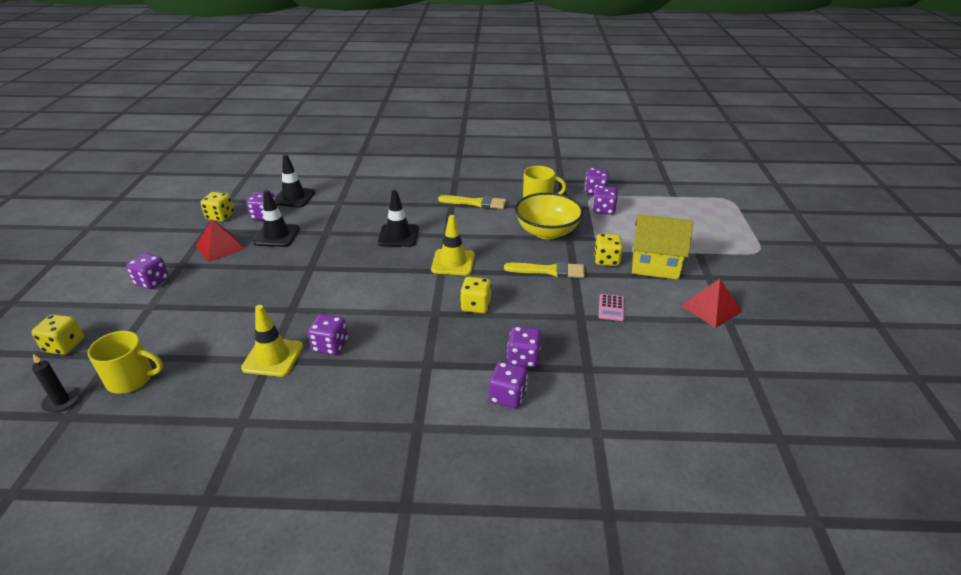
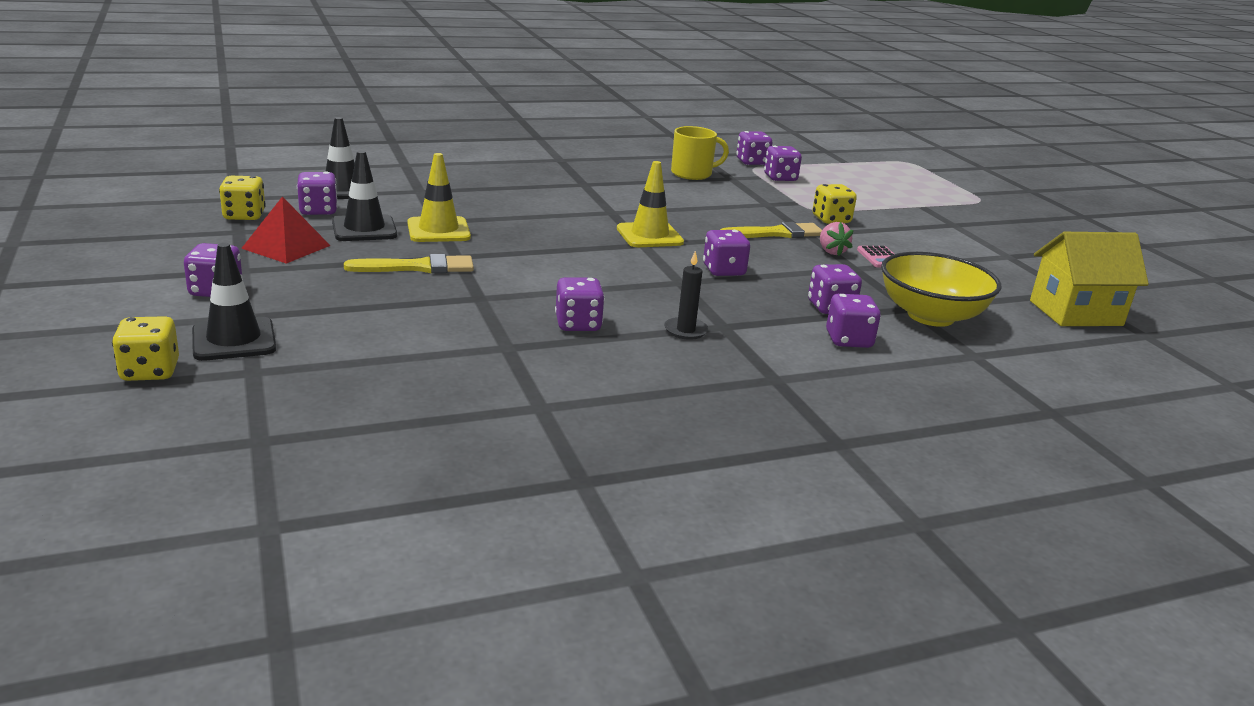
camera: 25 degrees left, 10 degrees down
black candle [32,354,80,413] -> black candle moved to [664,251,709,340]
yellow mug [88,331,163,394] -> none
yellow traffic cone [241,305,303,377] -> yellow traffic cone moved to [407,153,471,242]
black traffic cone [378,190,419,247] -> black traffic cone moved to [192,243,276,361]
yellow brush [438,195,506,209] -> yellow brush moved to [344,254,474,273]
yellow dice [460,277,492,313] -> purple dice [703,230,750,276]
yellow bowl [515,193,583,240] -> yellow bowl moved to [881,252,1001,327]
yellow house [632,214,693,280] -> yellow house moved to [1030,232,1149,326]
red pyramid [680,279,742,328] -> none
none -> pink strawberry [820,222,854,256]

